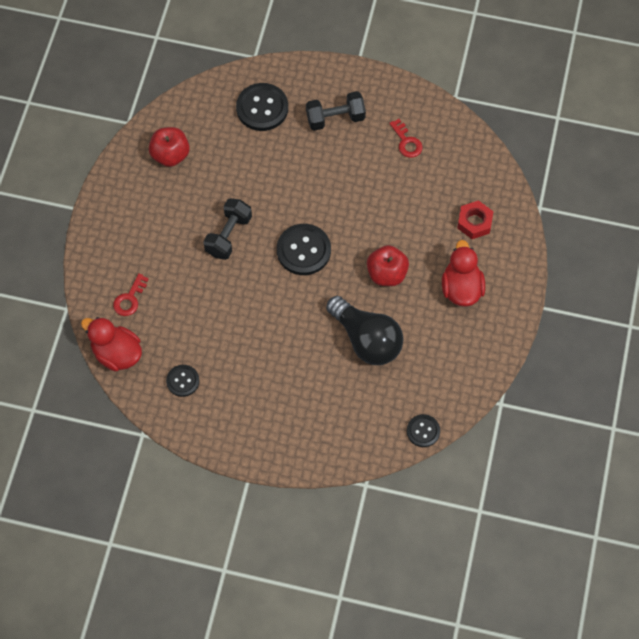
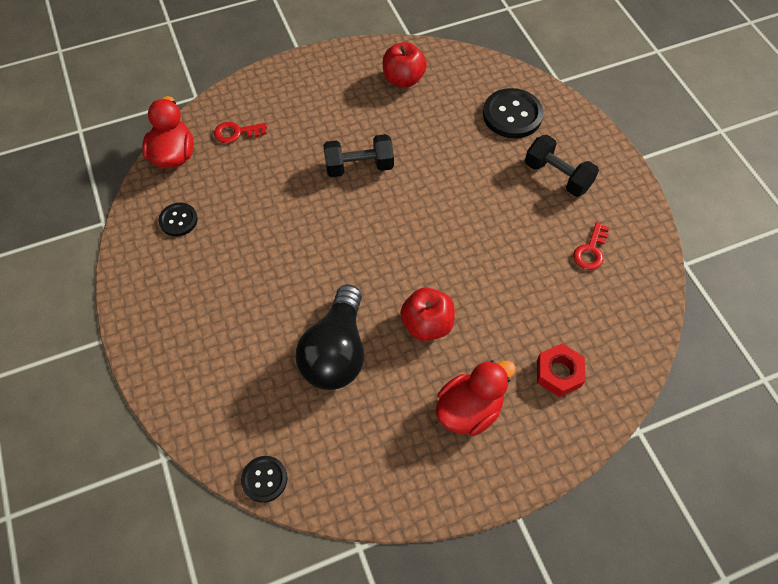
camera: 55 degrees right, 5 degrees down
black button [277,224,331,275] -> none

